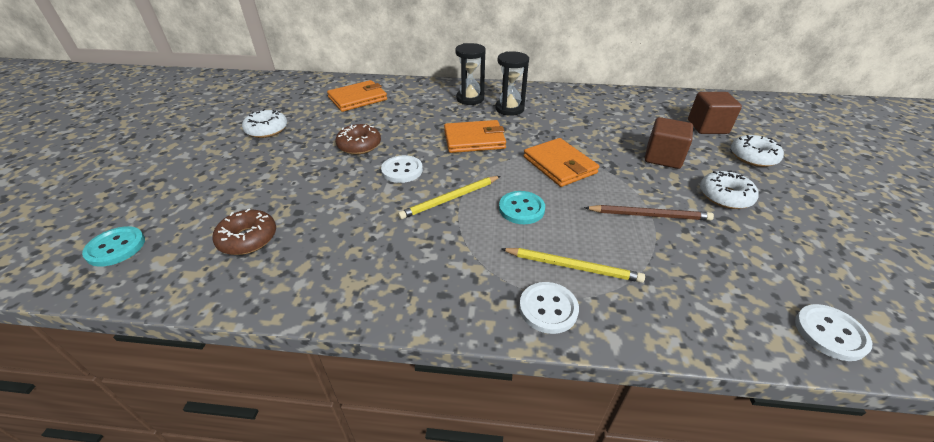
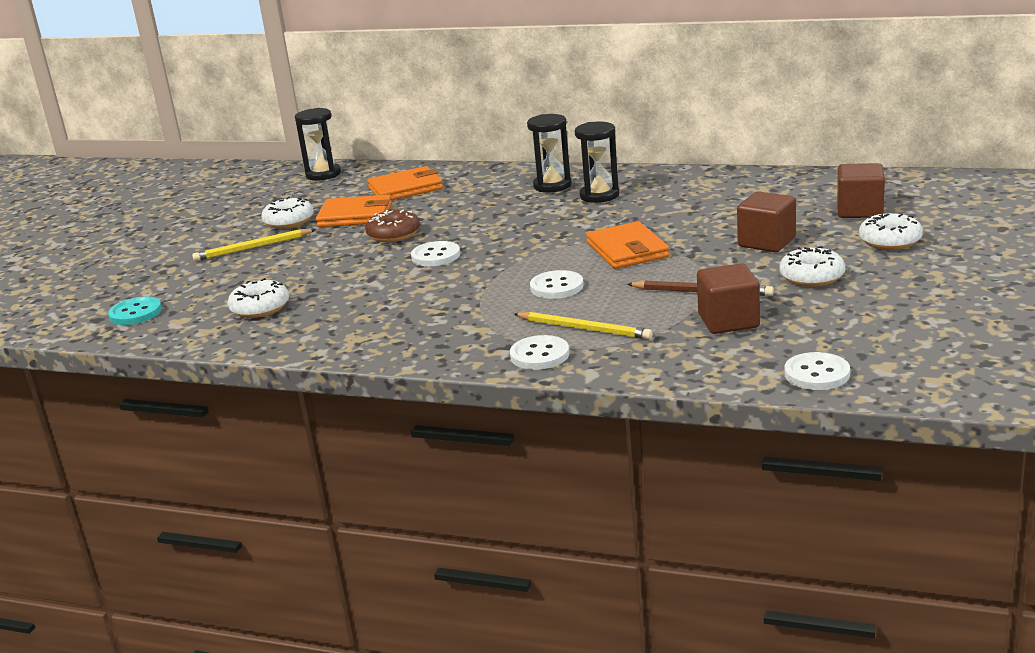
camera: 15 degrees right, 15 degrees down
brown donut [212,208,276,255] -> white donut [228,278,289,318]
yellow pencil [398,176,501,219] -> yellow pencil moved to [192,229,315,261]
orange wallet [444,120,506,153] -> orange wallet moved to [316,195,392,227]
turquoise button [499,191,545,224] -> white button [530,270,583,299]
none -> black hourglass [295,108,341,181]
none -> brown cube [697,263,760,334]

